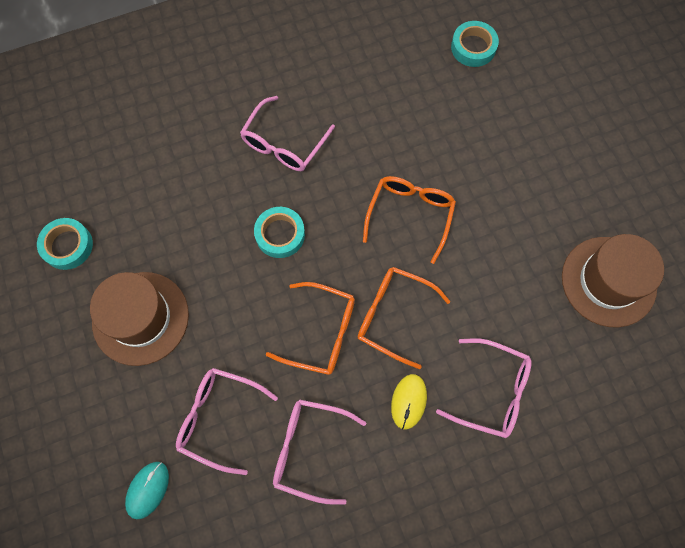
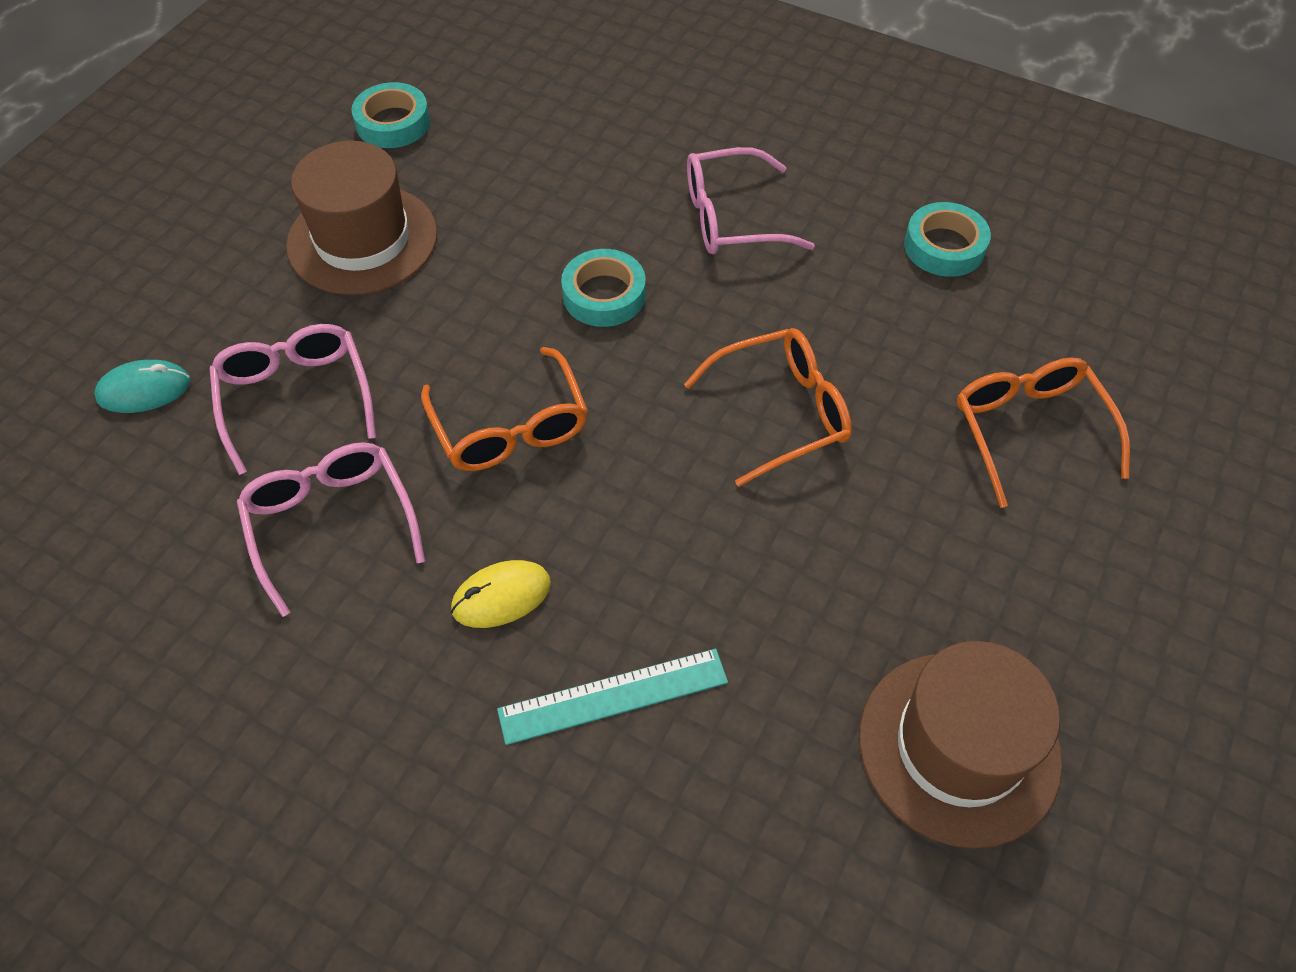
camera: 50 degrees right, 15 degrees down
orange glasses [358,267,451,369] -> orange glasses moved to [957,358,1130,508]
pink glasses [436,338,532,438] -> turquoise ruler [497,649,728,745]
turquoise tape [451,21,499,67] -> turquoise tape moved to [904,202,991,277]

